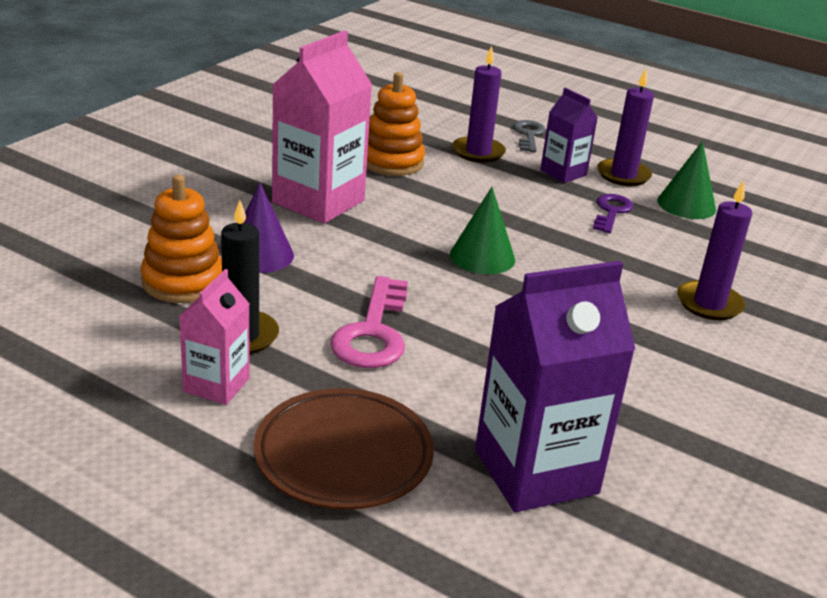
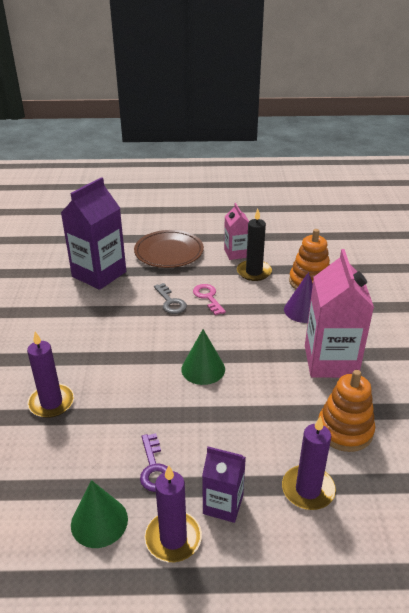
camera: 150 degrees right, 5 degrees up
pink key [330,276,408,368] -> pink key [193,284,226,315], size x0.64
grey key [513,120,545,152] -> grey key moved to [154,283,187,314]

